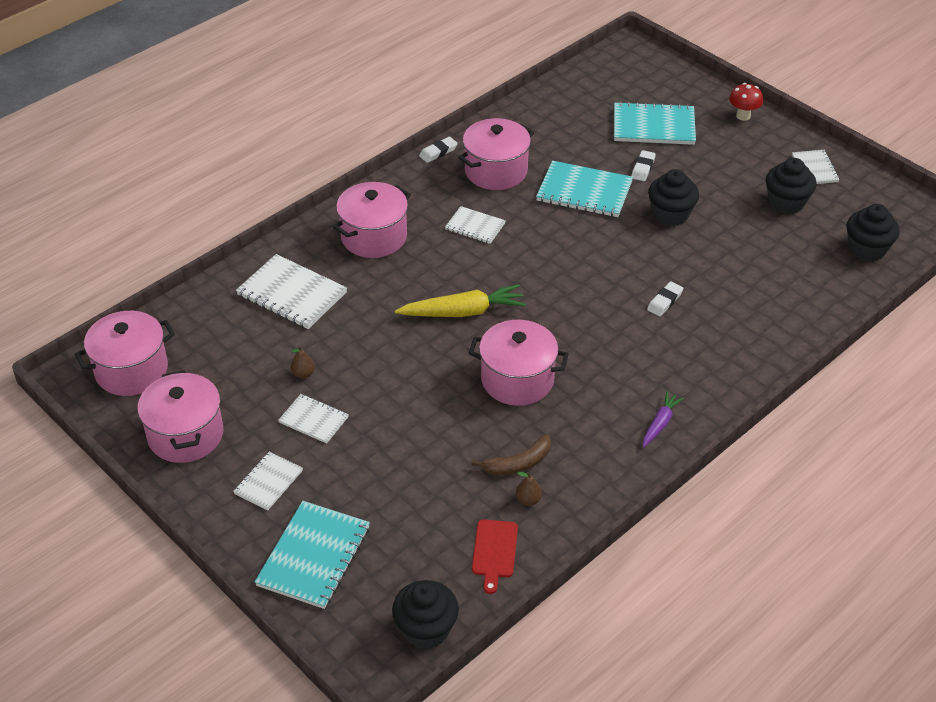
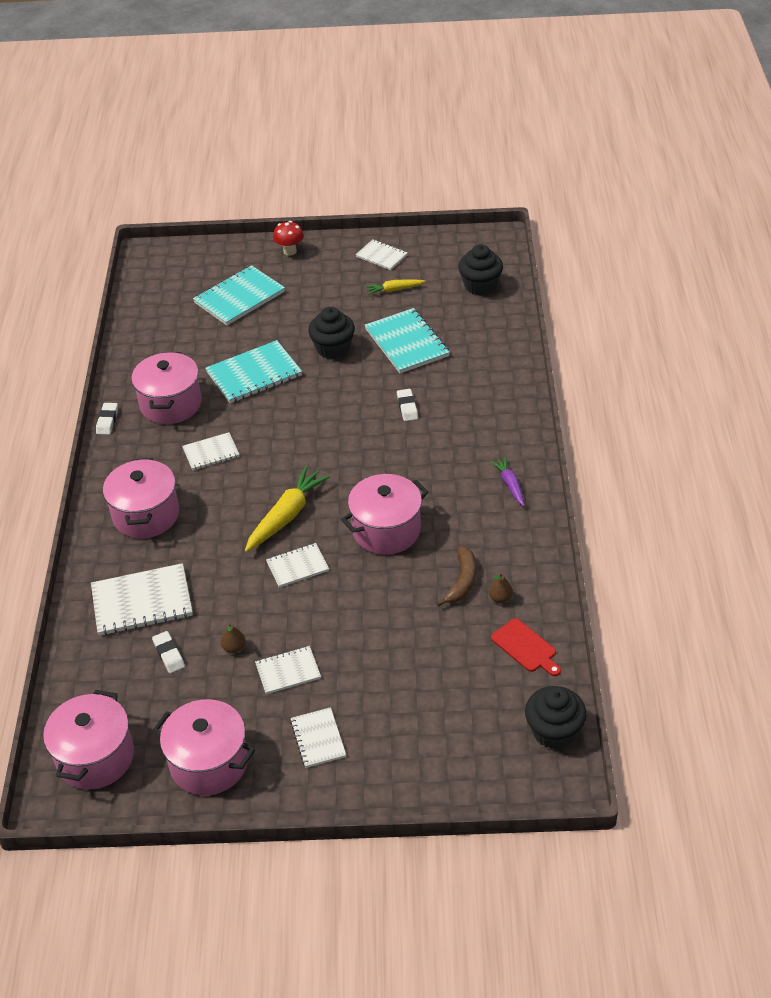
camera: 45 degrees left, 0 degrees up
turquoise notebook [255,501,370,609] -> turquoise notebook moved to [365,308,450,373]
white eraser [631,150,656,181] -> white eraser moved to [152,631,185,673]
black cupcake [766,158,817,214] -> yellow carrot [365,279,426,295]
none -> white notebook [266,543,329,588]

